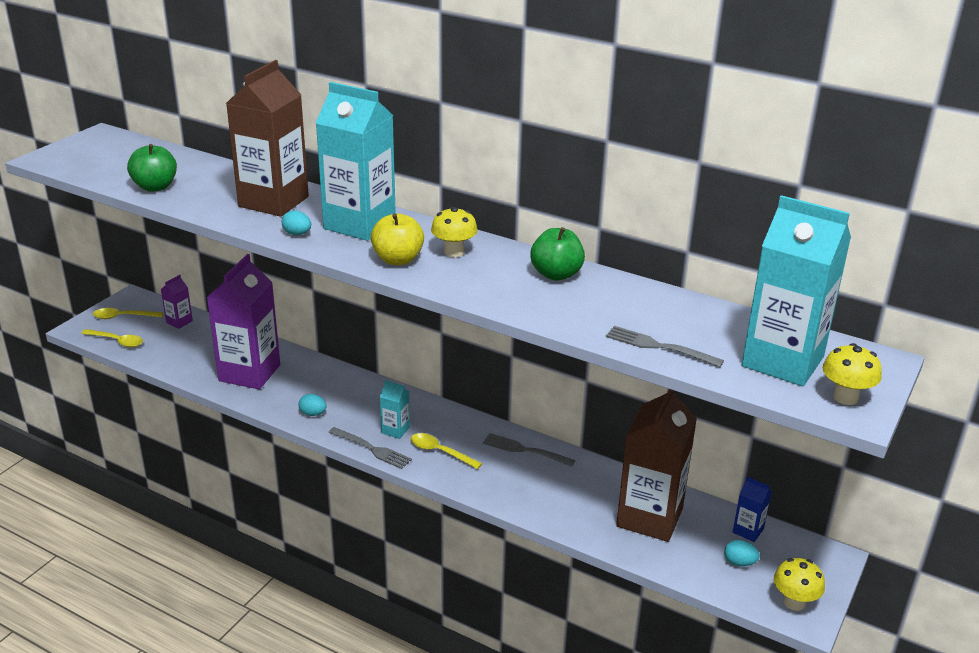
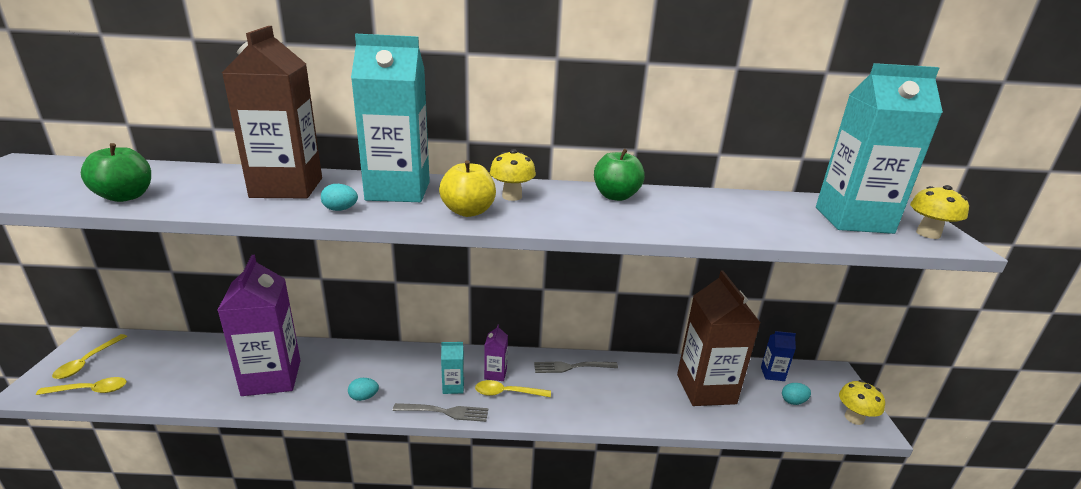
camera: 30 degrees left, 5 degrees down
yellow spoon [93,308,163,319] -> yellow spoon turned 45 degrees counterclockwise [52,334,127,379]
purple carton [161,275,193,329] -> purple carton moved to [484,325,508,381]
grey fork [606,326,724,368] -> none

